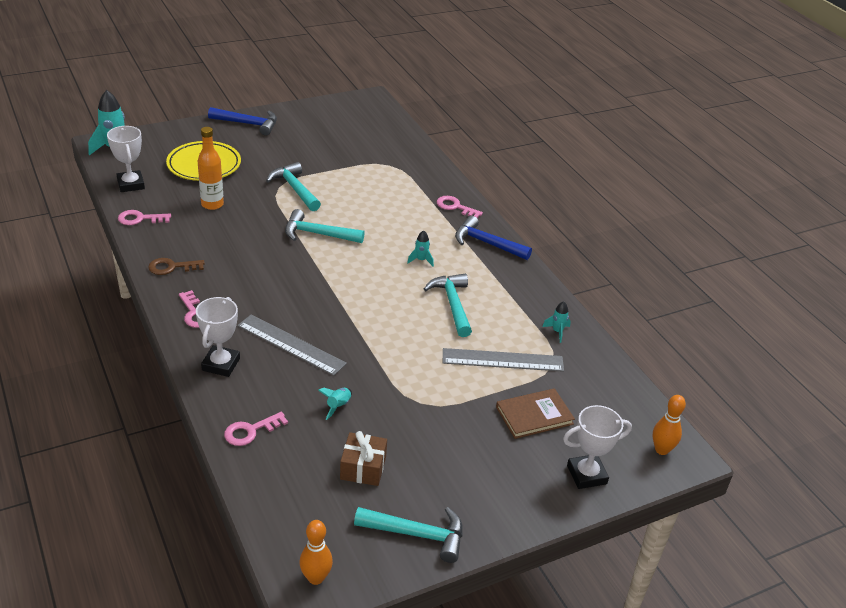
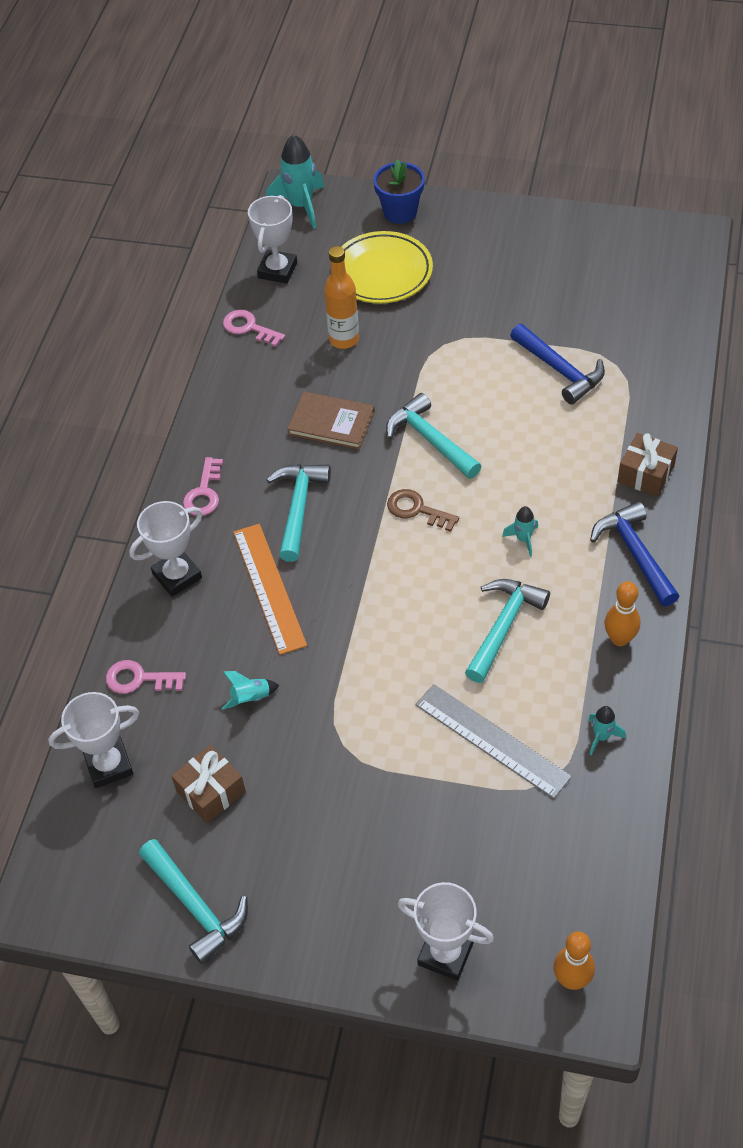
camera: 45 degrees right, 15 degrees up
brown key [148,258,205,275] -> brown key moved to [387,489,459,532]
blue hammer [208,107,277,135] -> blue hammer moved to [510,324,605,404]
grey ruler [237,314,347,376] -> orange ruler [233,524,307,655]
turquoise hammer [266,162,321,211] -> turquoise hammer moved to [267,464,331,562]
orange bowling pin [300,520,333,585] -> orange bowling pin moved to [604,581,640,646]
pink key [437,196,483,218] -> brown gift [618,433,678,497]
brown book [496,388,575,439] -> brown book moved to [287,391,375,450]
none -> white trophy [48,692,139,788]
none -> blue flower pot [373,159,425,224]

